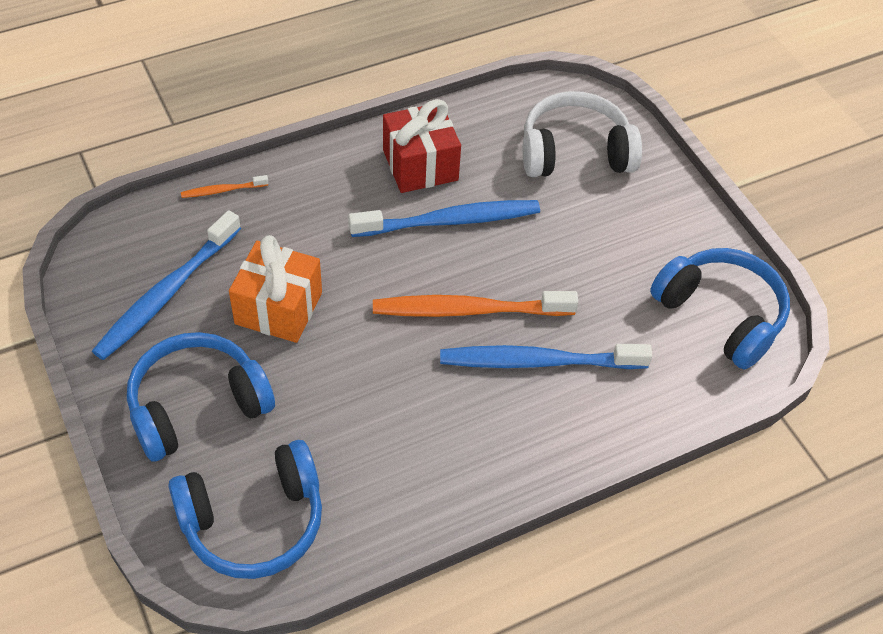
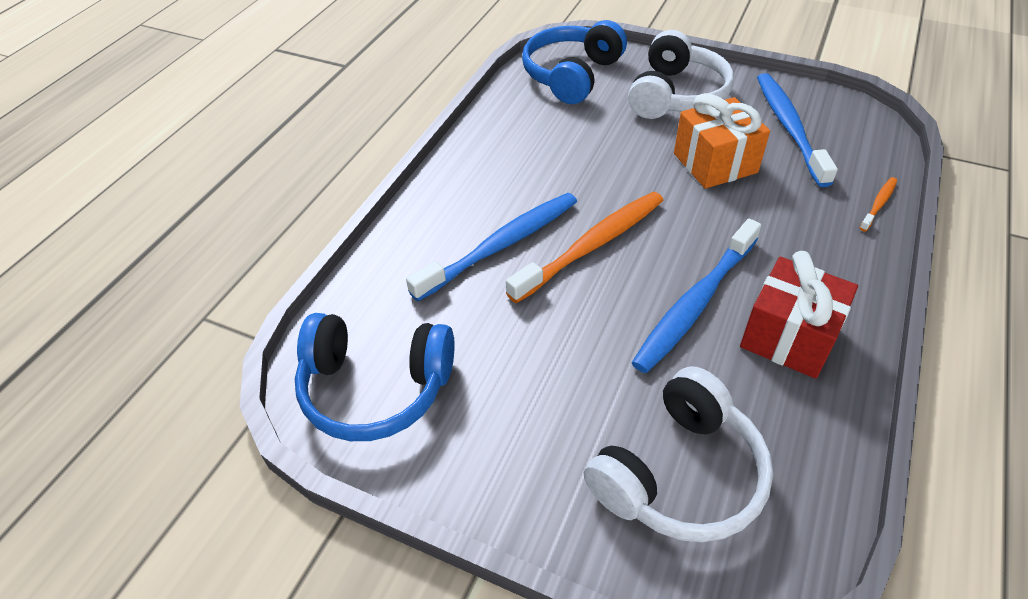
camera: 145 degrees right, 5 degrees down
blue headphones [127,332,275,461] -> white headphones [628,30,734,119]

